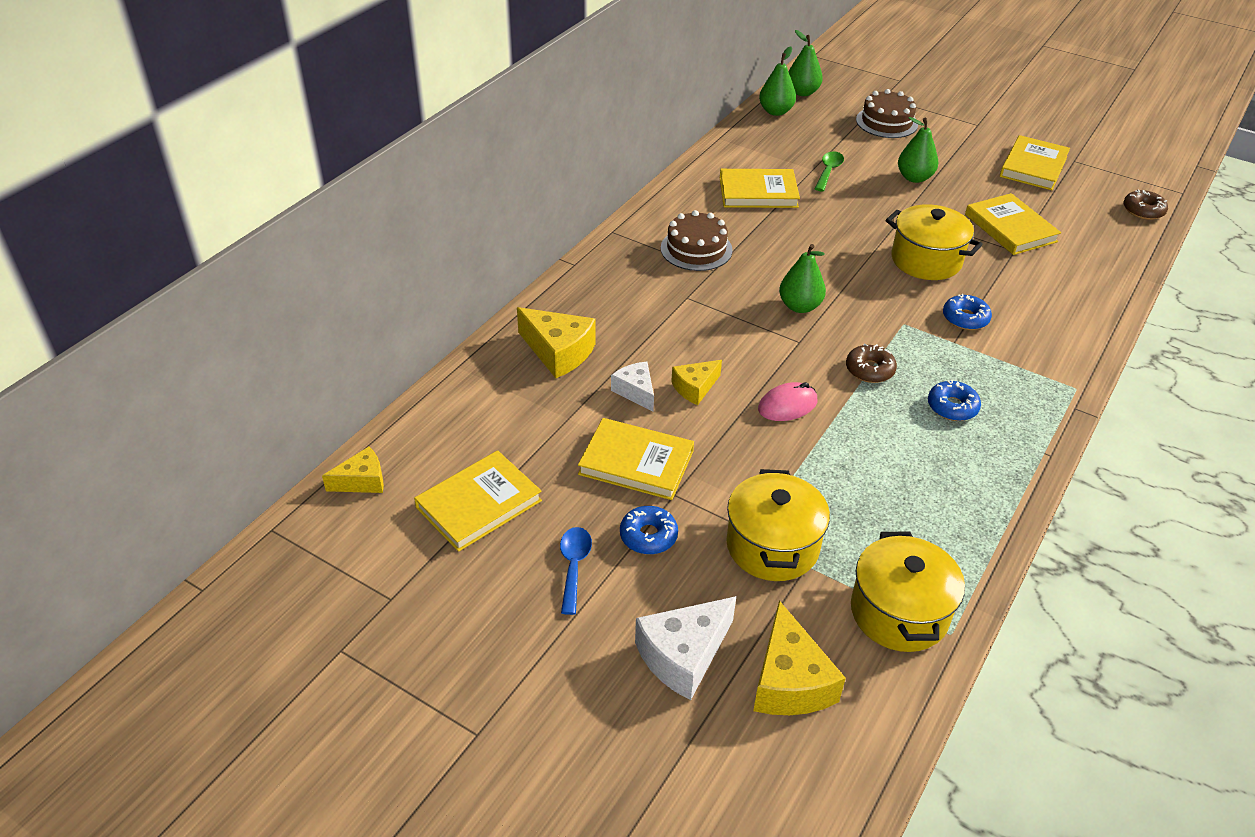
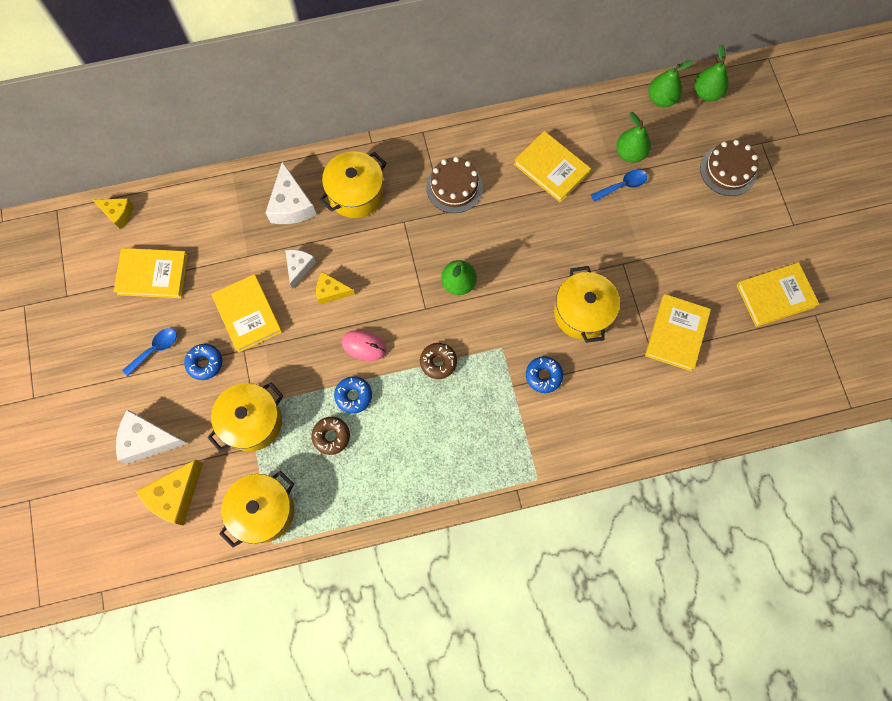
camera: 45 degrees right, 30 degrees up
yellow cheese [517,307,596,378] -> white cheese [266,162,316,224]
green spoon [815,151,844,191] -> blue spoon [591,170,647,202]
green pear [898,117,938,183] -> green pear moved to [616,112,651,163]
blue donut [928,380,981,421] -> blue donut moved to [334,376,372,414]
brown donut [1123,189,1168,220] -> brown donut moved to [312,417,350,455]
none -> yellow pot [319,151,387,218]

